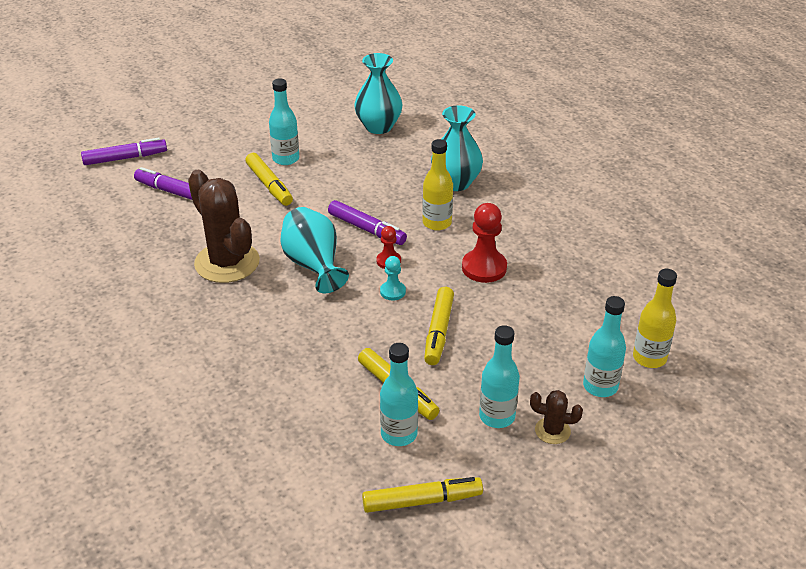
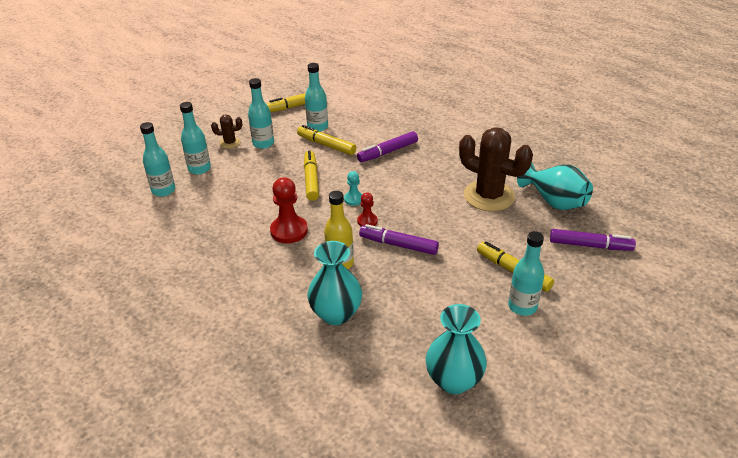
camera: 165 degrees right, 0 degrees up
purple marker [81,138,167,165] -> purple marker moved to [357,131,418,162]
turquoise vase [281,207,349,293] -> turquoise vase moved to [517,162,593,210]
yellow bottle [633,269,677,368] -> turquoise bottle [140,122,175,197]

